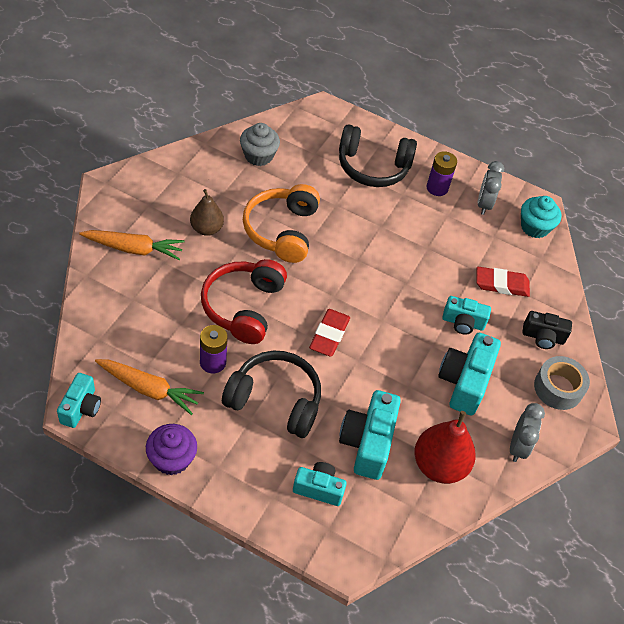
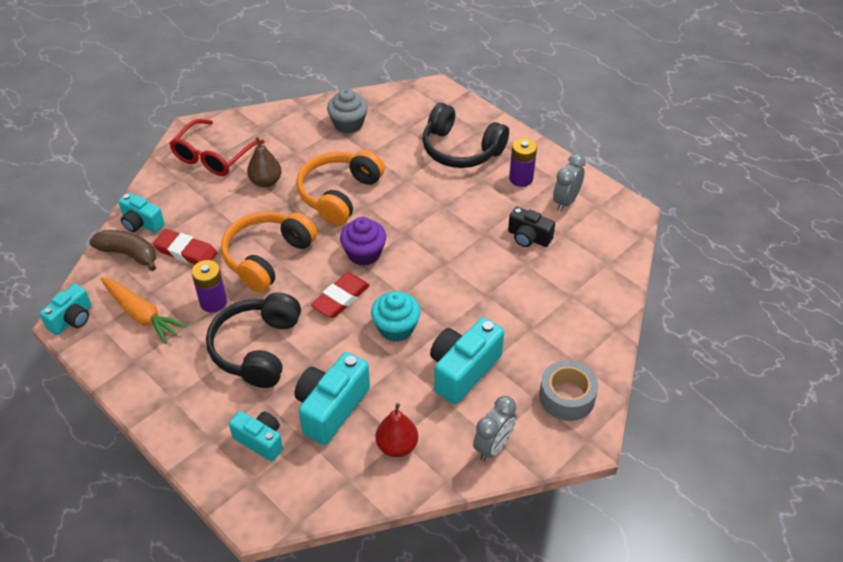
camera: 25 degrees right, 5 degrees down
orange carrot [79,230,185,260] -> none
purple cupcake [146,424,197,476] -> purple cupcake moved to [340,217,386,266]
red headphones [201,259,287,344] -> orange headphones [221,211,317,293]
black headphones [222,351,321,438] -> black headphones turned 120 degrees counterclockwise [206,293,301,388]
red pear [415,411,476,484] -> red pear [376,403,418,457], size x0.65
turquoise camera [442,296,491,335] -> turquoise camera moved to [118,192,165,233]
red eraser [476,267,530,297] -> red eraser moved to [153,229,217,264]
turquoise cupcake [521,196,562,238] -> turquoise cupcake moved to [371,291,421,342]
black camera [522,311,572,349] -> black camera moved to [508,207,555,247]
none -> brown banana [90,230,156,271]
none -> red glasses [169,119,264,176]

